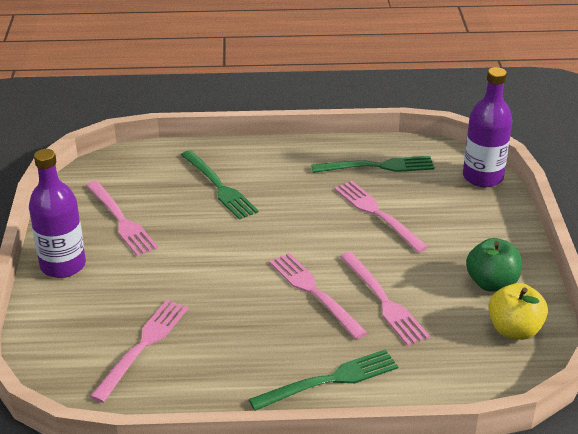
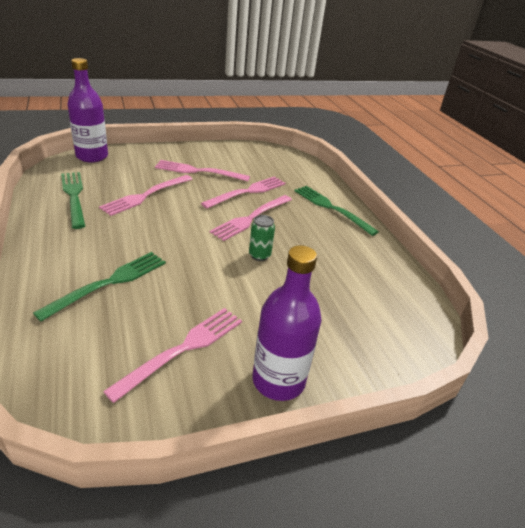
camera: 110 degrees left, 0 degrees up
pink fork [90,300,188,403] -> pink fork moved to [155,160,250,181]
green apple [466,238,522,292] -> none
yellow apple [488,283,548,340] -> none
none -> green can [249,215,275,261]

